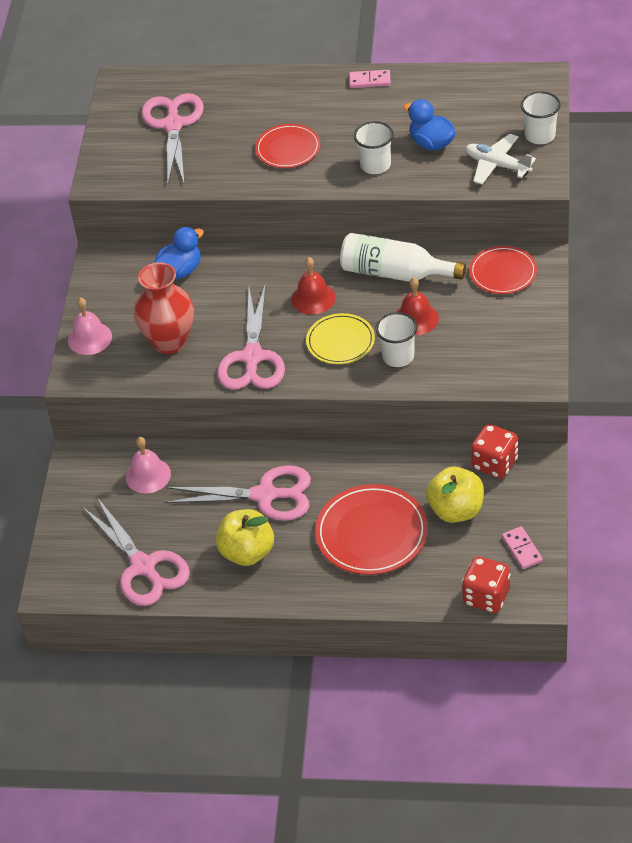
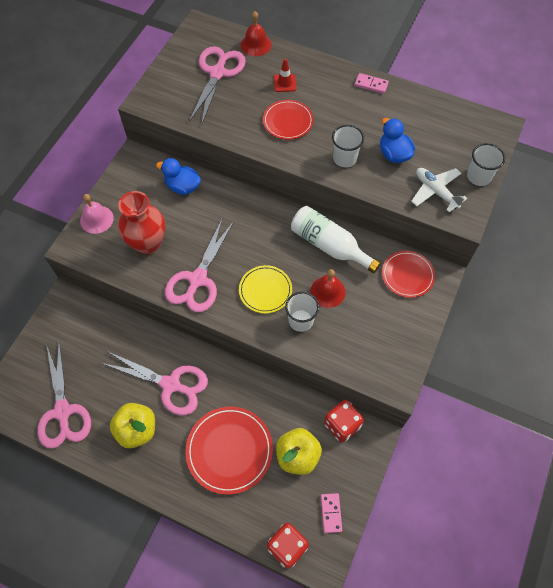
camera: 15 degrees right, 15 degrees up
pink bell [126,437,171,493] -> none
blue duck [154,227,204,279] -> blue duck turned 135 degrees counterclockwise [156,158,201,195]
red bell [291,257,335,315] -> red bell moved to [241,11,271,56]
none -> red traffic cone [274,59,297,92]

